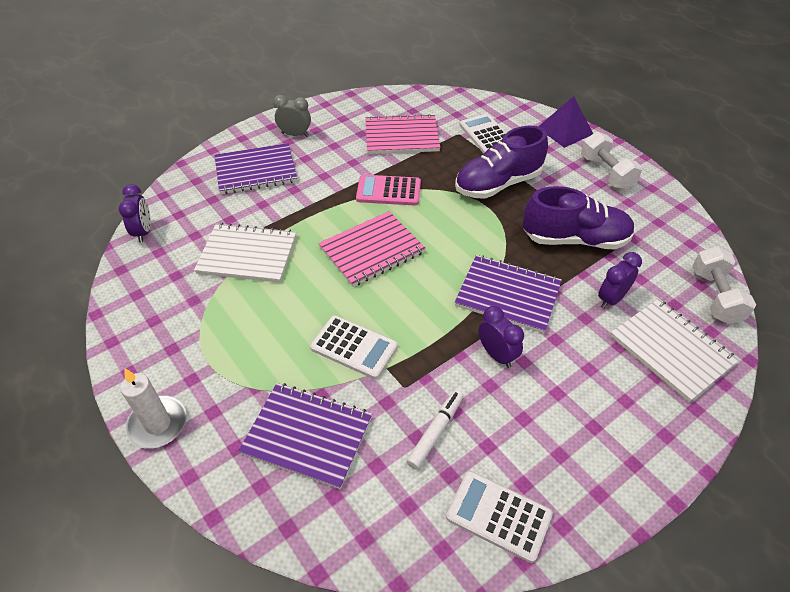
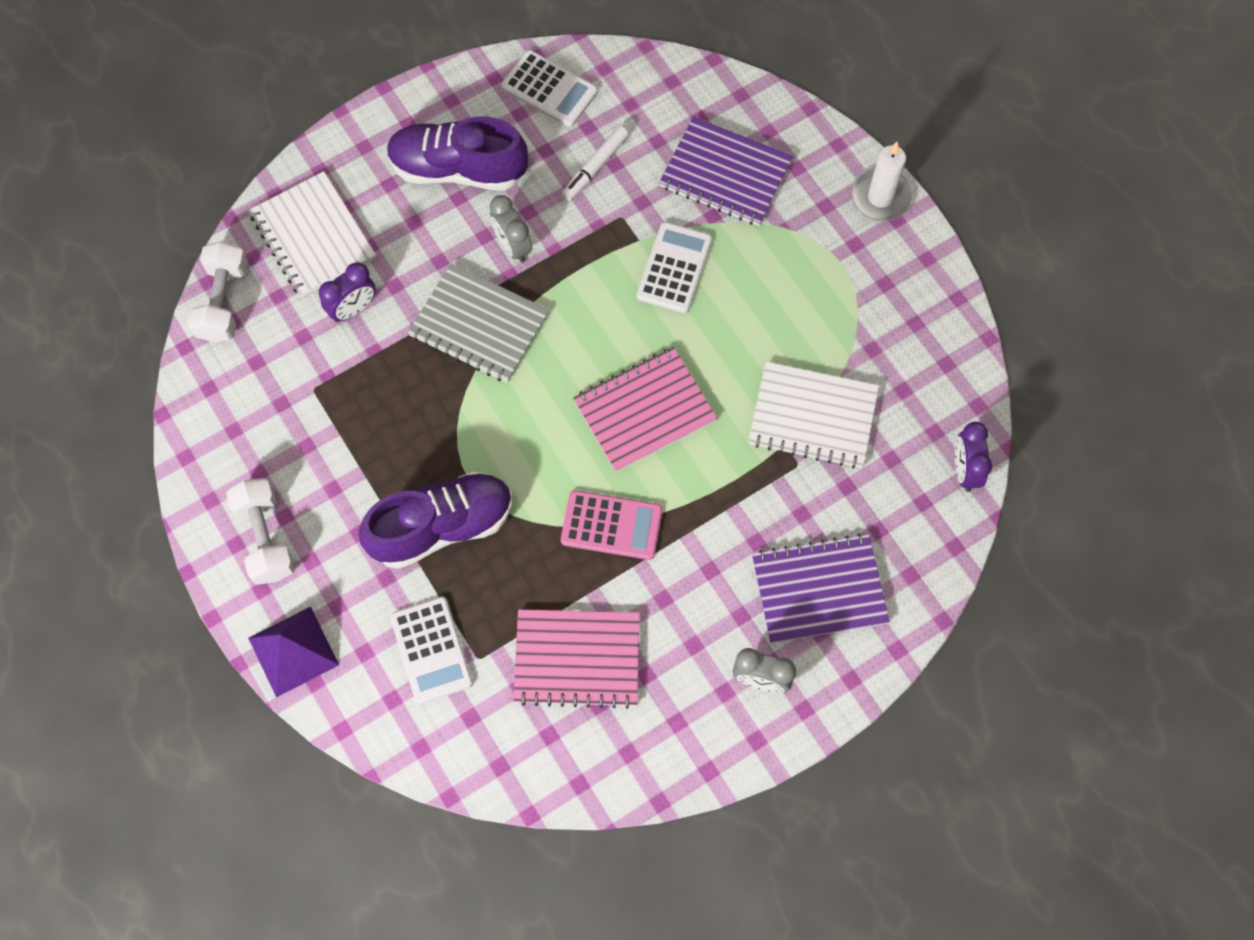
camera: 175 degrees left, 20 degrees up
white calculator [310,315,398,379] -> white calculator turned 75 degrees clockwise [637,222,712,313]
purple notebook [455,255,562,333] -> grey notebook [408,263,549,383]
purple clock [479,306,524,368] -> grey clock [490,195,532,263]
purple shoe [522,186,635,249] -> purple shoe moved to [387,116,528,191]

